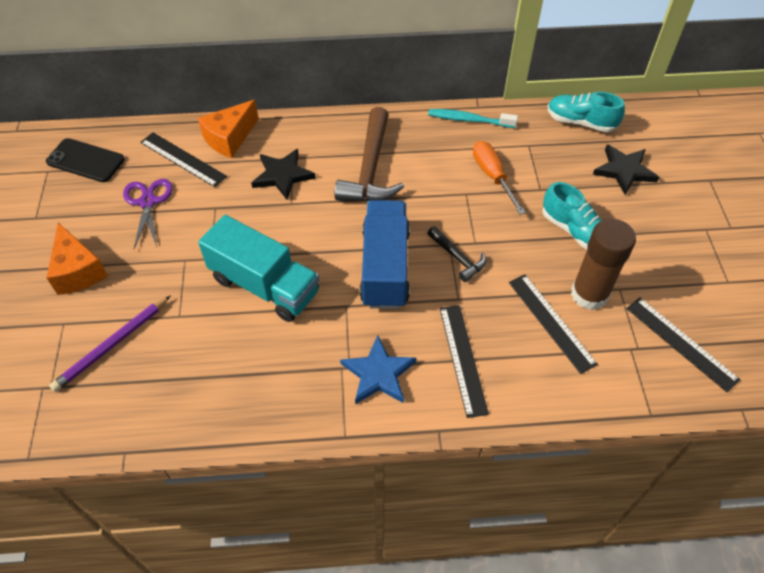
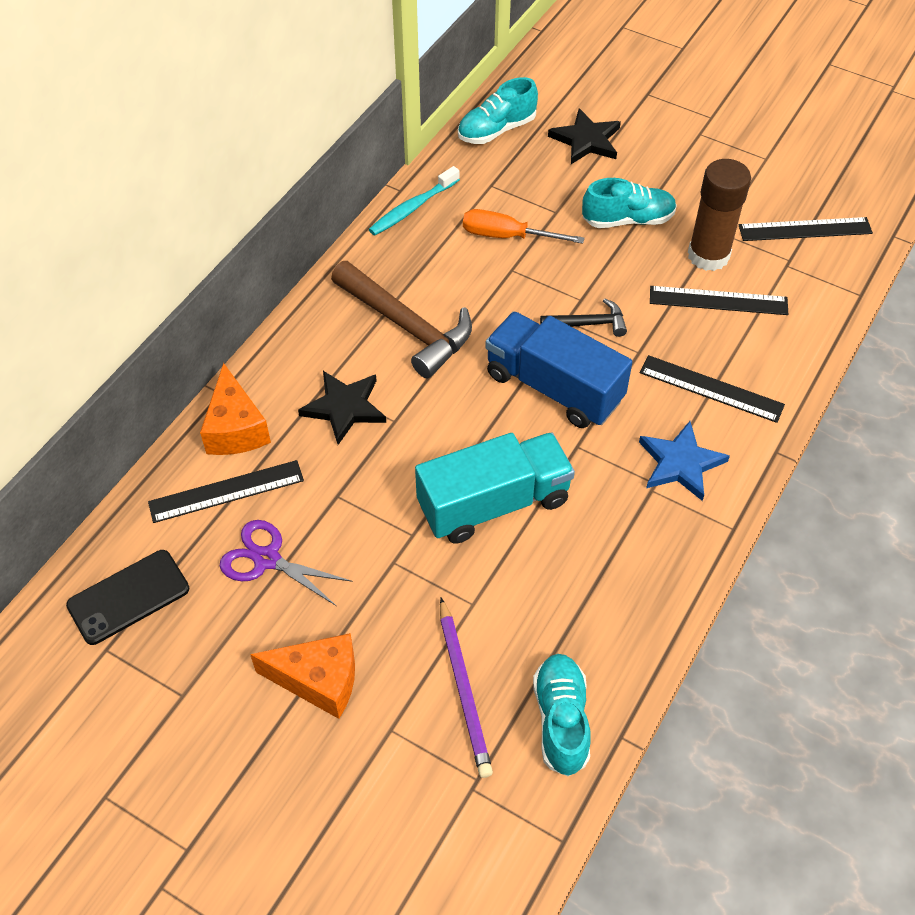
camera: 55 degrees left, 0 degrees up
none -> turquoise shoe [533,654,591,776]

